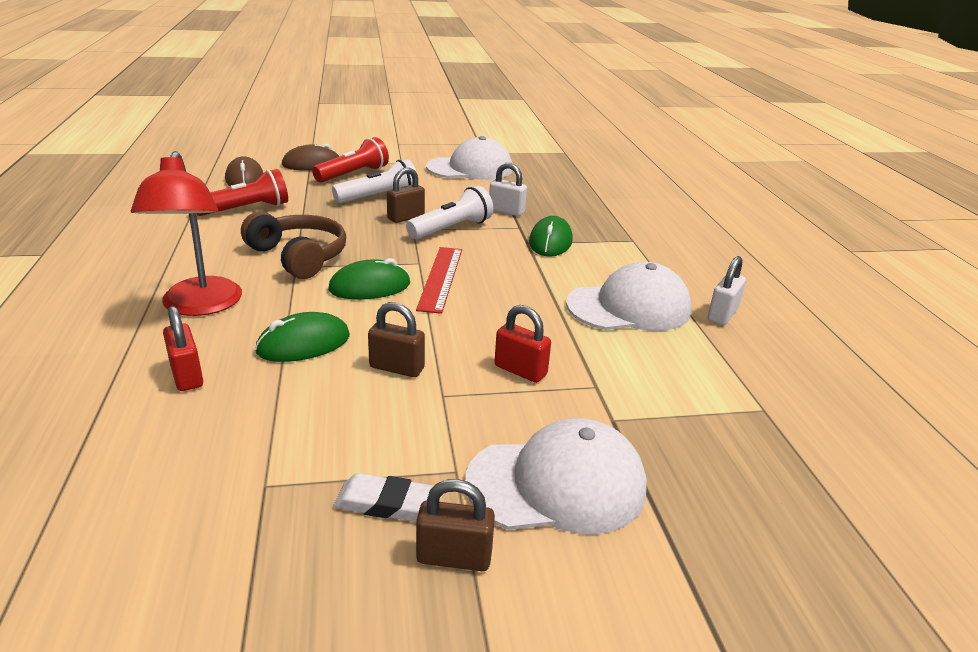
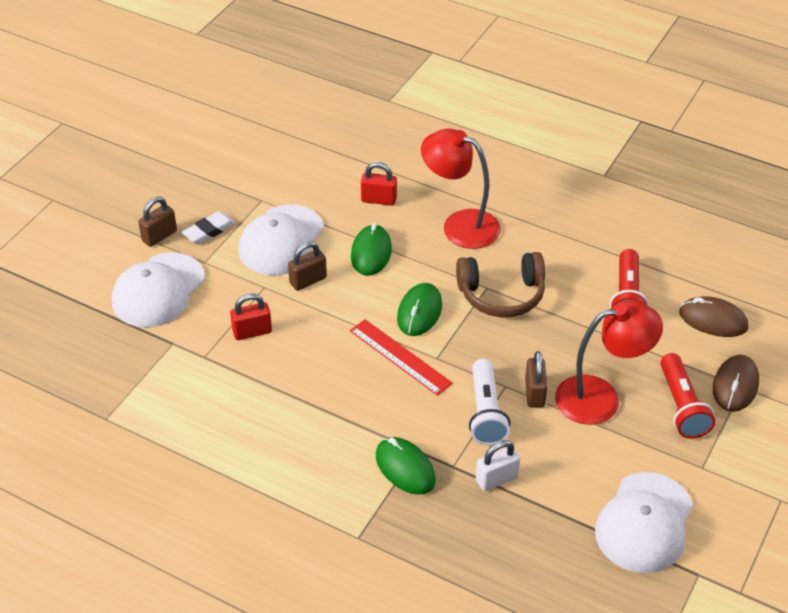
camera: 130 degrees right, 15 degrees up
white flashlight [332,159,417,203] -> red lamp [555,301,663,425]
white cap [566,262,692,331] -> white cap moved to [238,205,324,275]
white padlock [708,256,746,325] -> none

